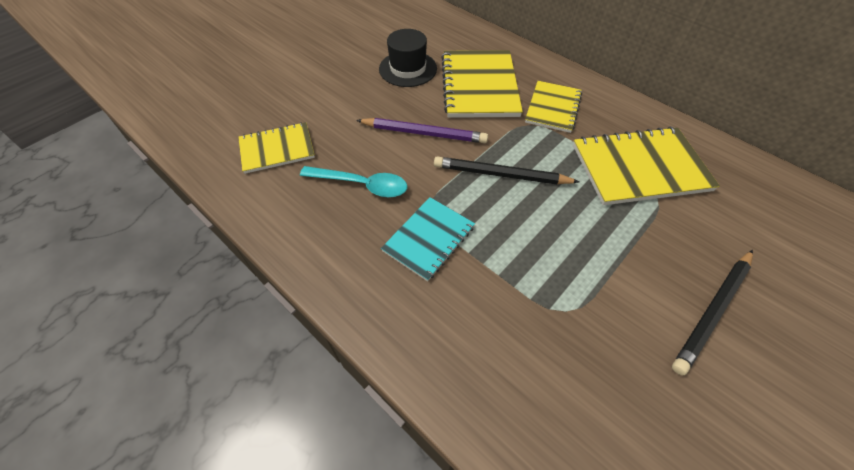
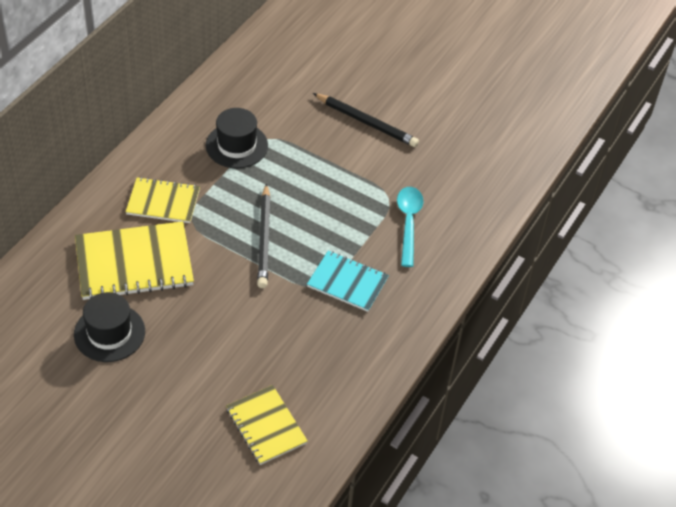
camera: 105 degrees left, 5 degrees down
turquoise spoon [300,166,407,197] -> turquoise spoon moved to [397,187,423,267]
purple pencil [356,118,488,143] -> none
yellow notebook [573,127,720,205] -> black hat [206,108,268,168]

